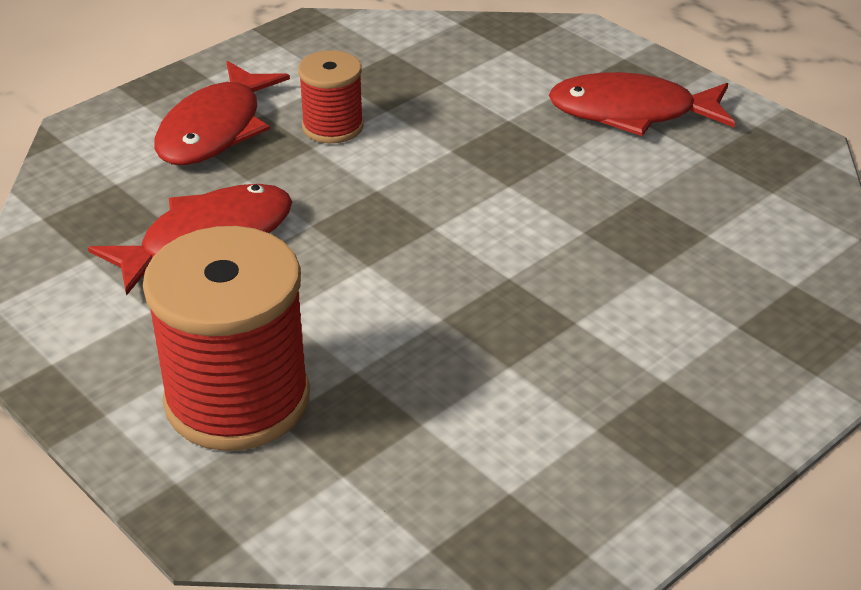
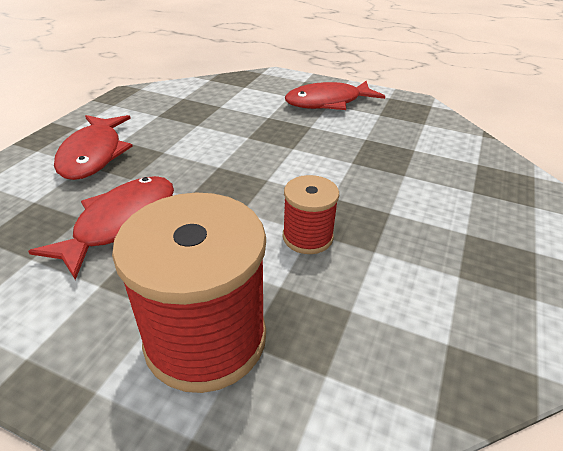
camera: 25 degrees left, 0 degrees up
red spool [298,50,364,143] -> red spool moved to [283,175,339,254]

